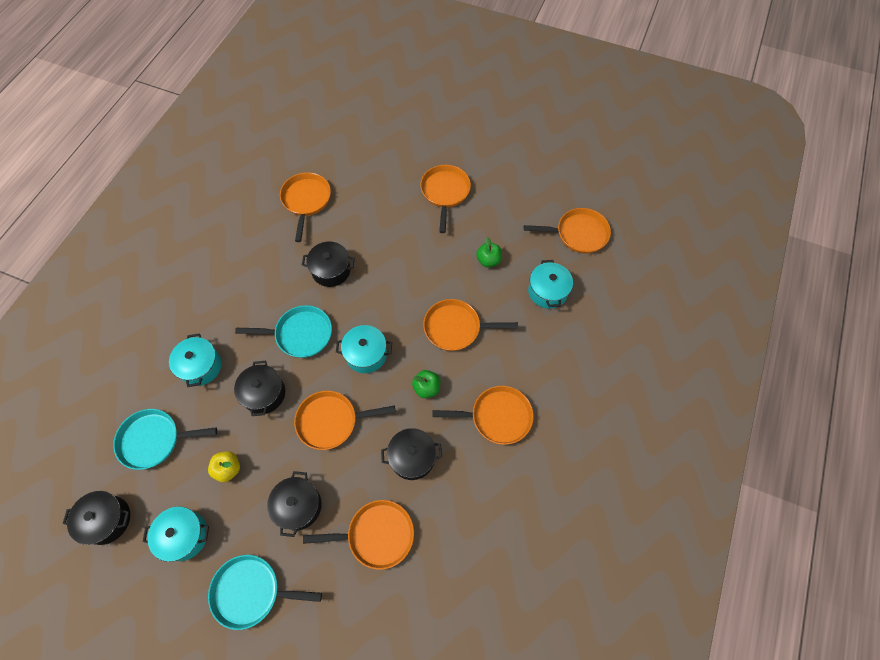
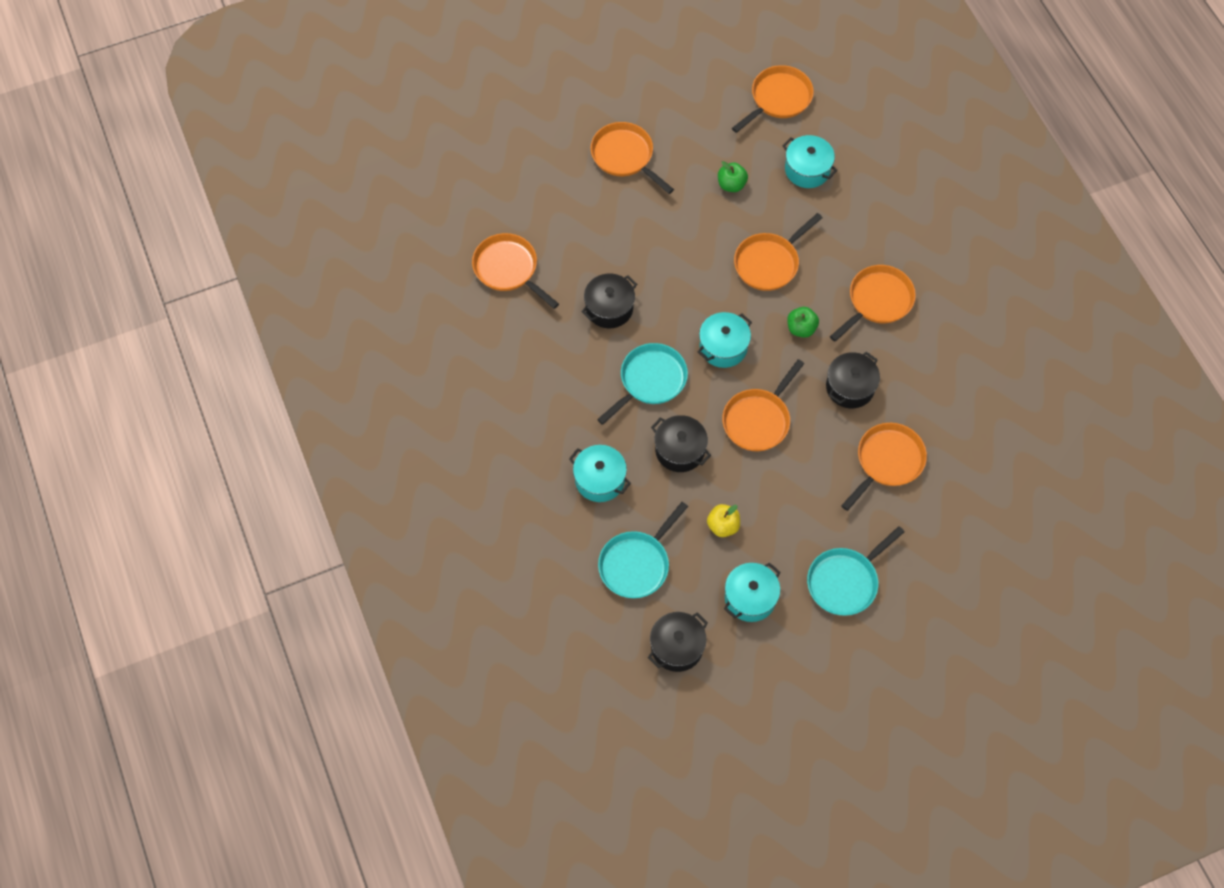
camera: 45 degrees left, 0 degrees up
black pot [267,471,322,537] -> none

